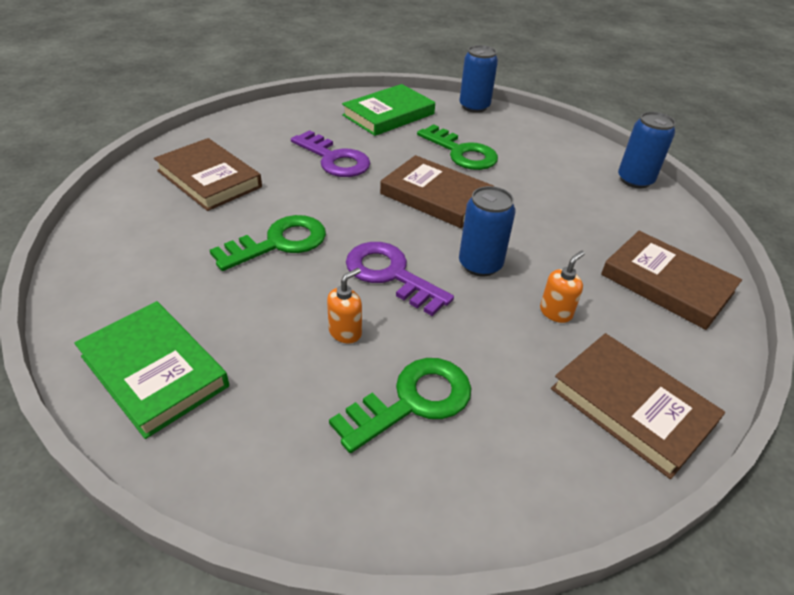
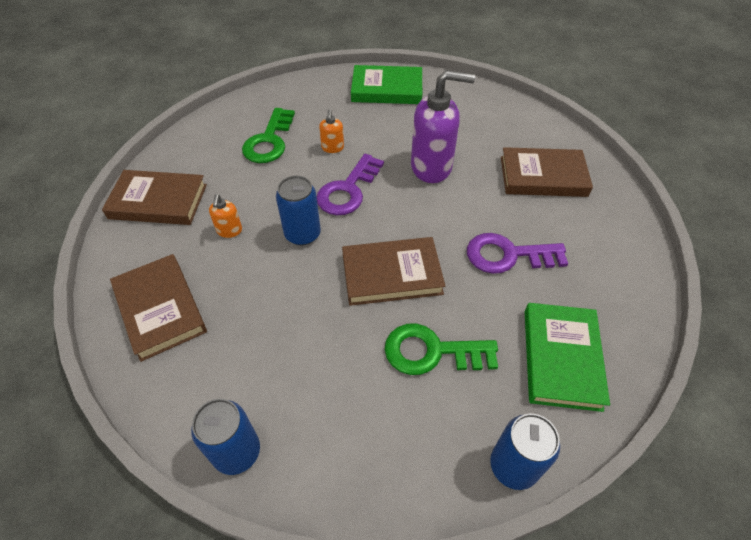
camera: 140 degrees right, 10 degrees up
green key [210,215,326,271] -> purple soap dispenser [411,70,475,183]
purple key [346,242,454,316] -> purple key turned 120 degrees clockwise [317,154,384,215]
brown book [601,231,742,330] -> brown book turned 60 degrees clockwise [110,254,207,362]

